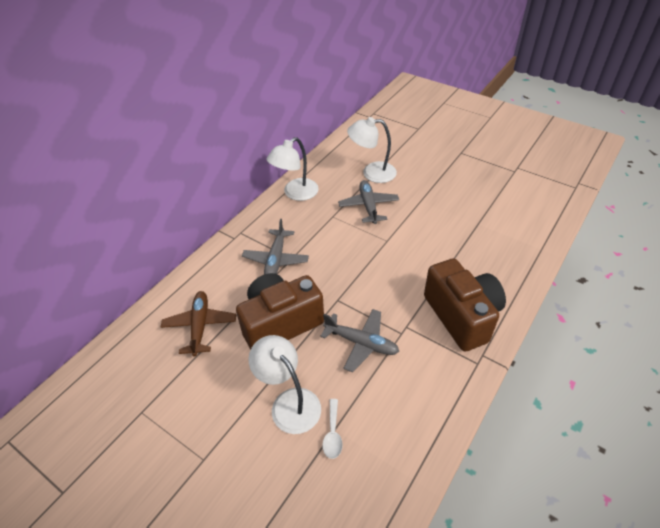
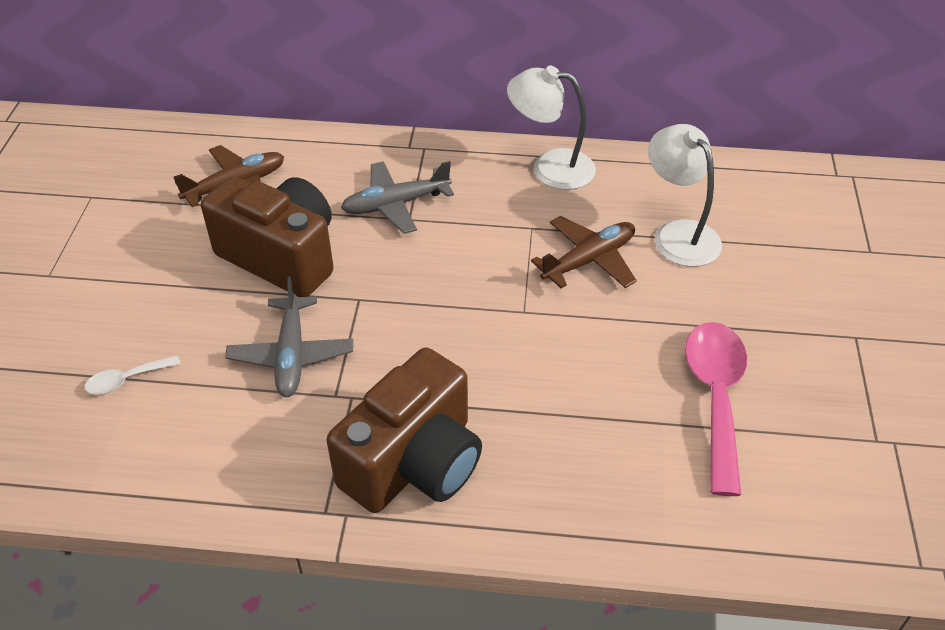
camera: 60 degrees right, 0 degrees up
white lamp [248,335,321,434] -> none
grey plane [338,180,399,224] -> brown plane [531,216,637,288]
none -> pink spoon [685,322,747,496]

